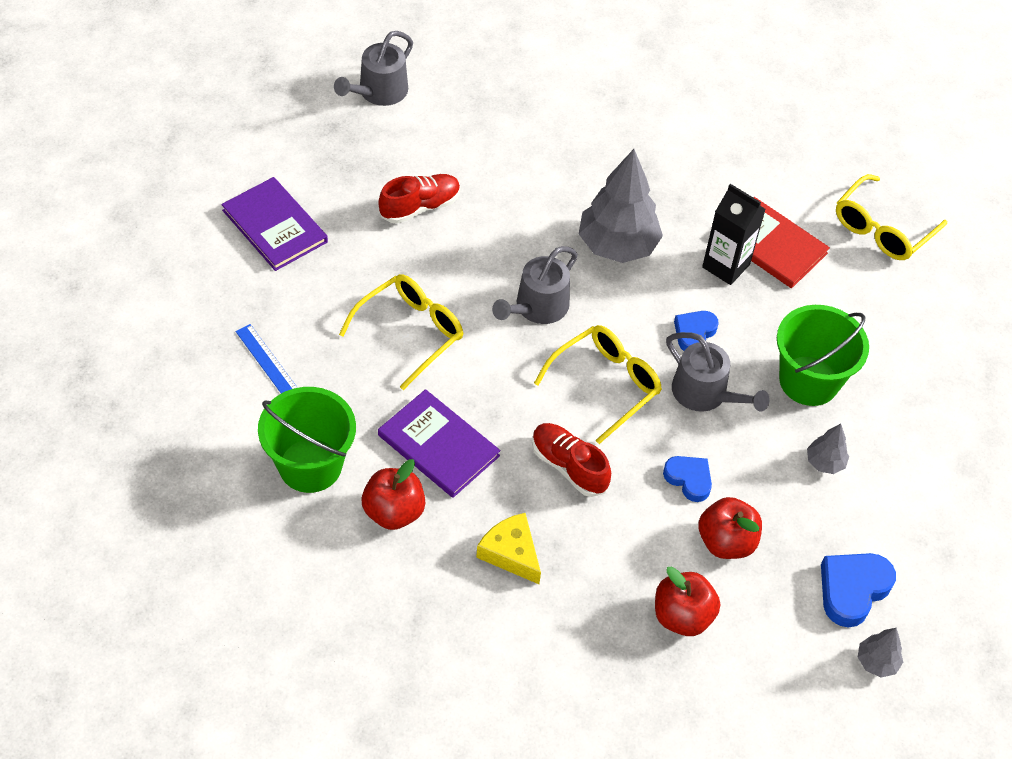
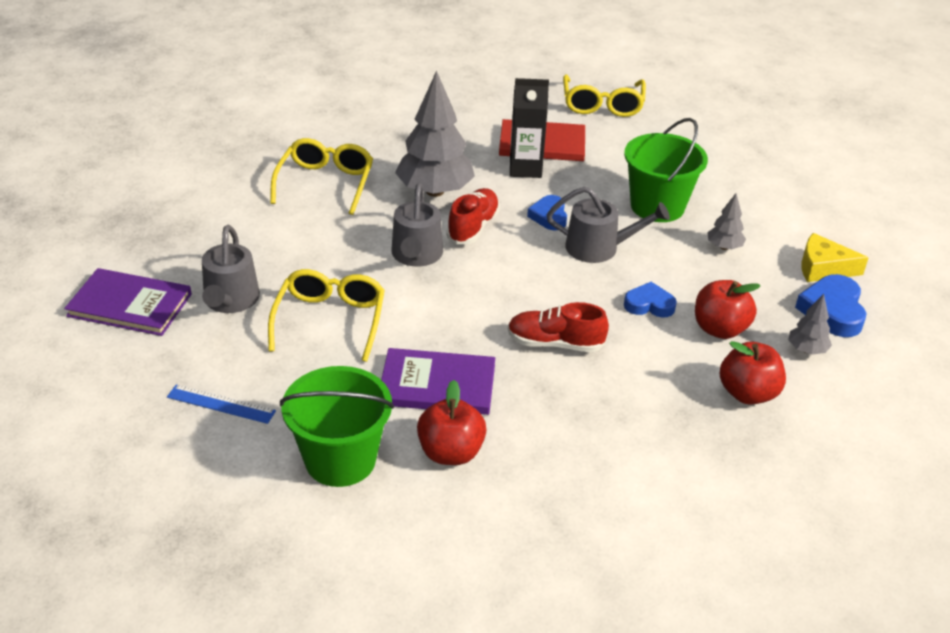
camera: 35 degrees left, 15 degrees down
grey watering can [334,31,413,106] -> grey watering can moved to [202,225,260,313]
red shoe [378,174,460,224] -> red shoe moved to [446,188,500,244]
yellow cheese [476,513,541,584] -> yellow cheese moved to [801,233,869,282]
yellow glasses [534,325,662,444] -> yellow glasses moved to [270,138,373,215]
grey tree [858,628,903,678] -> grey tree moved to [789,294,832,355]

